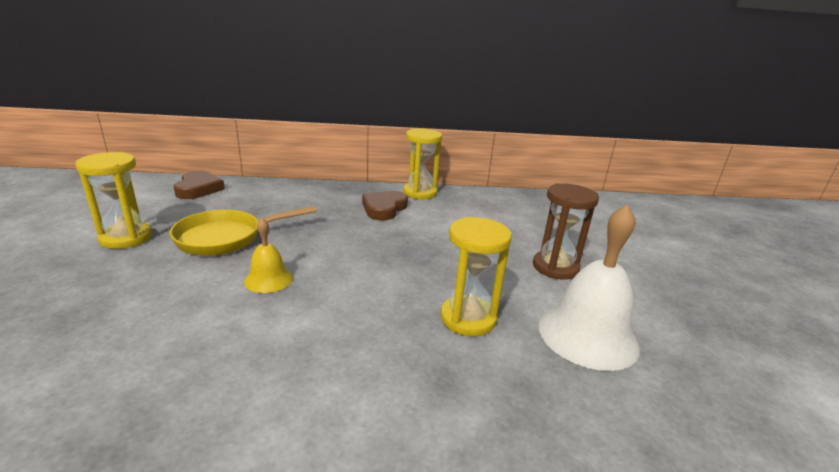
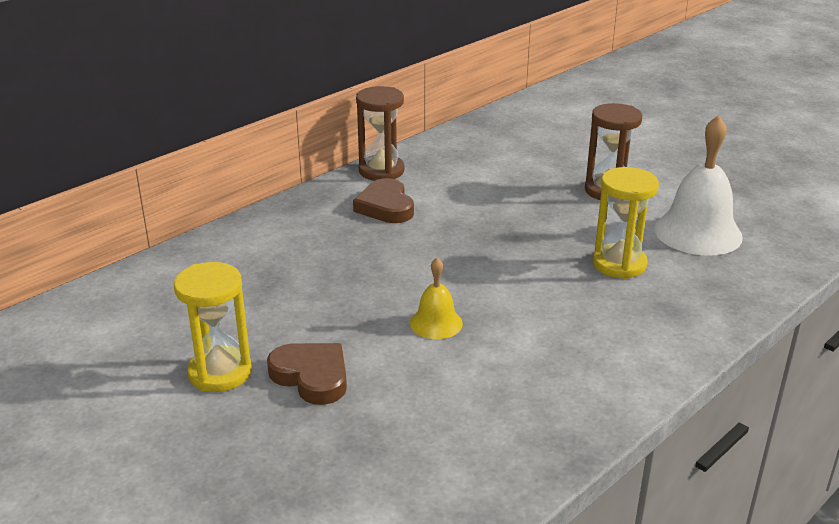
camera: 40 degrees left, 5 degrees up
yellow pan [169,206,317,256] -> none
brown heart [173,171,225,199] -> brown heart moved to [267,343,347,405]
yellow hourglass [403,129,442,199] -> brown hourglass [356,86,404,181]

